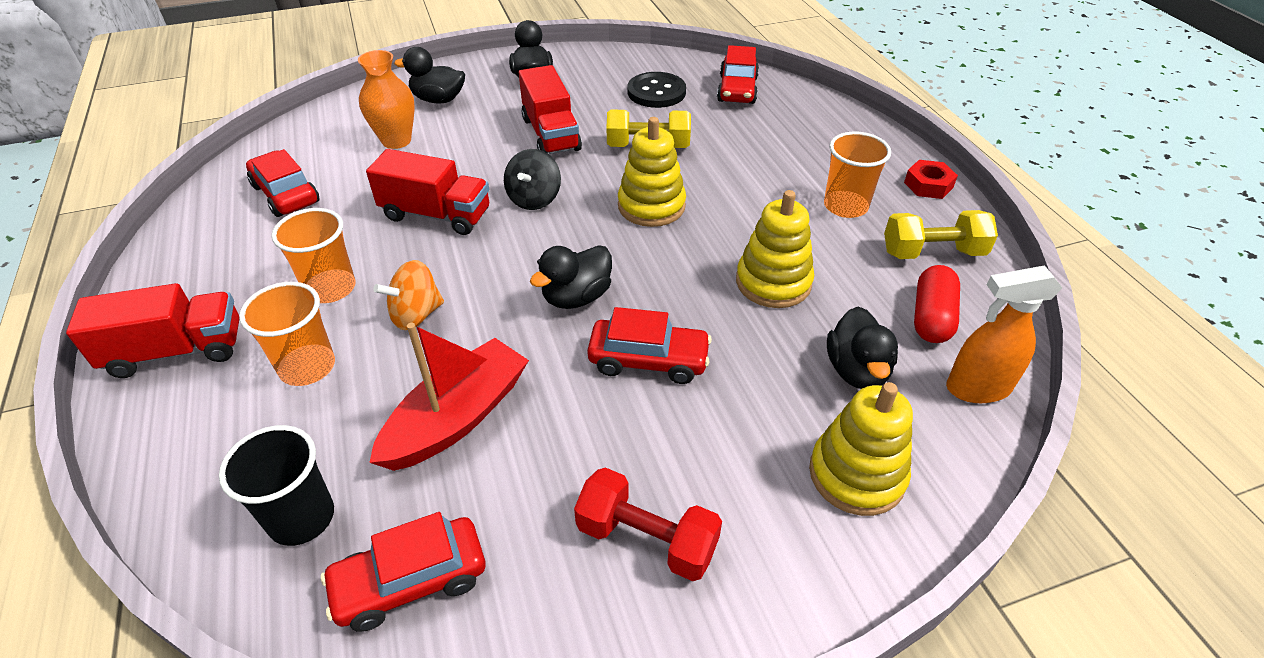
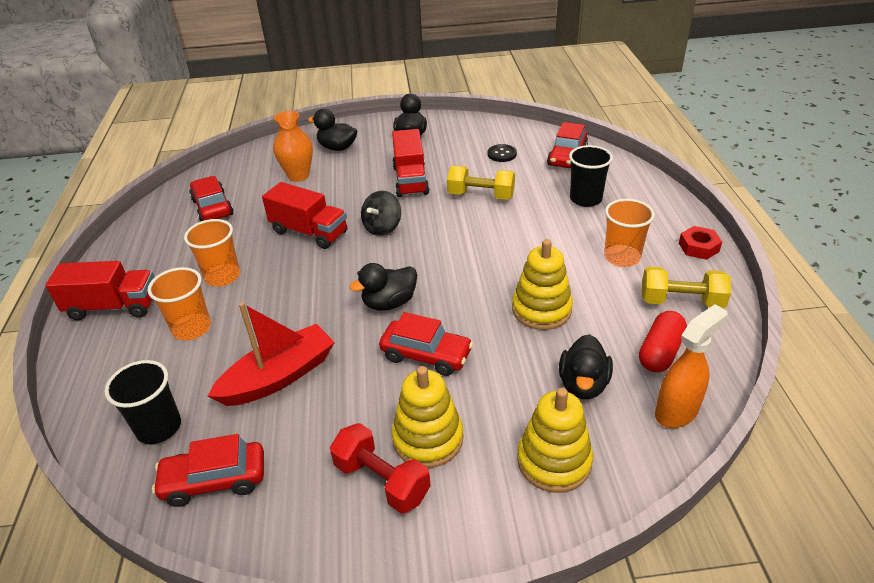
camera: 15 degrees right, 5 degrees down
orange spinning top [373,260,444,330] -> none
yellow stacking toy [618,117,686,227] -> yellow stacking toy moved to [392,366,463,468]
black button [628,72,686,108] -> black button [488,144,517,162], size x0.63
orange spray bottle [946,266,1063,403] -> orange spray bottle turned 135 degrees clockwise [655,304,728,428]
none -> black cup [569,145,613,207]

